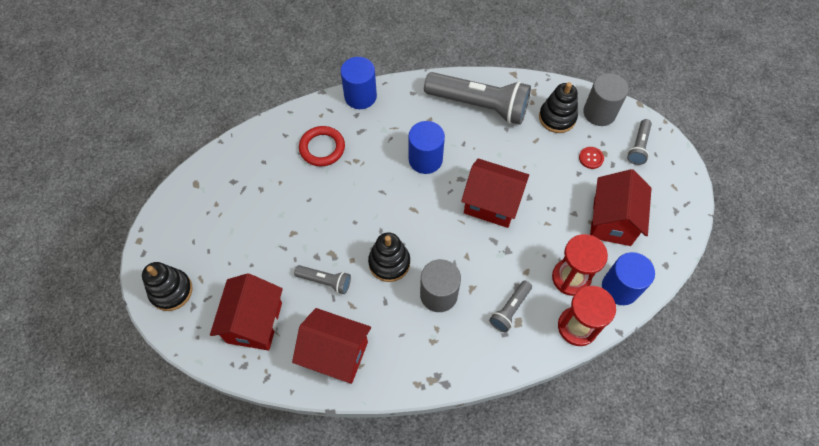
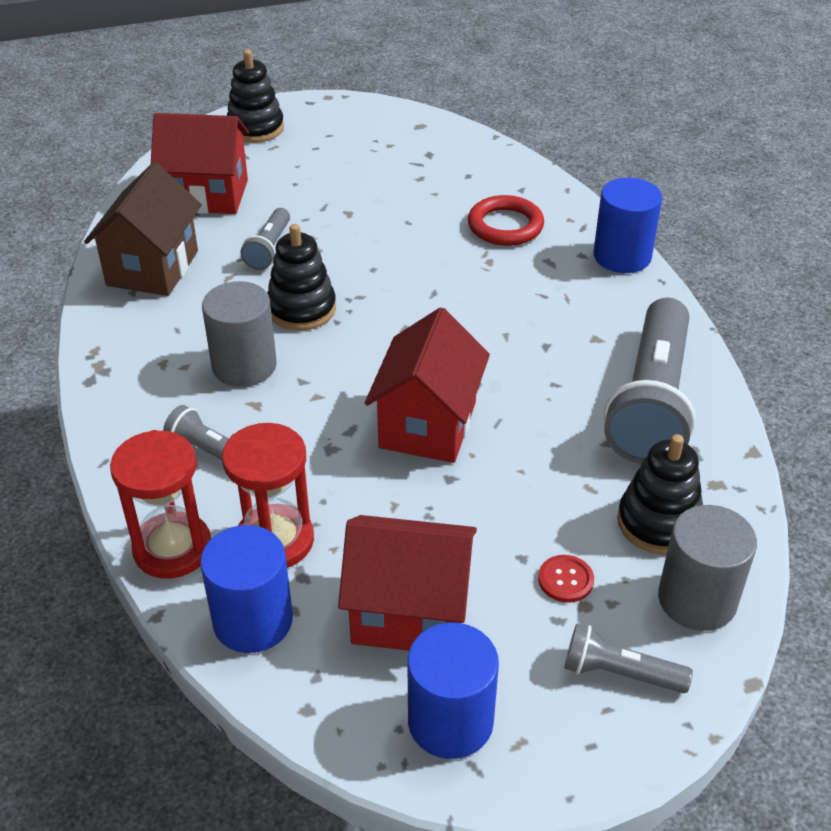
camera: 85 degrees right, 20 degrees down
red house [292,308,371,384] -> brown house [84,162,202,296]
blue cylinder [409,121,445,174] -> blue cylinder moved to [408,623,499,759]

